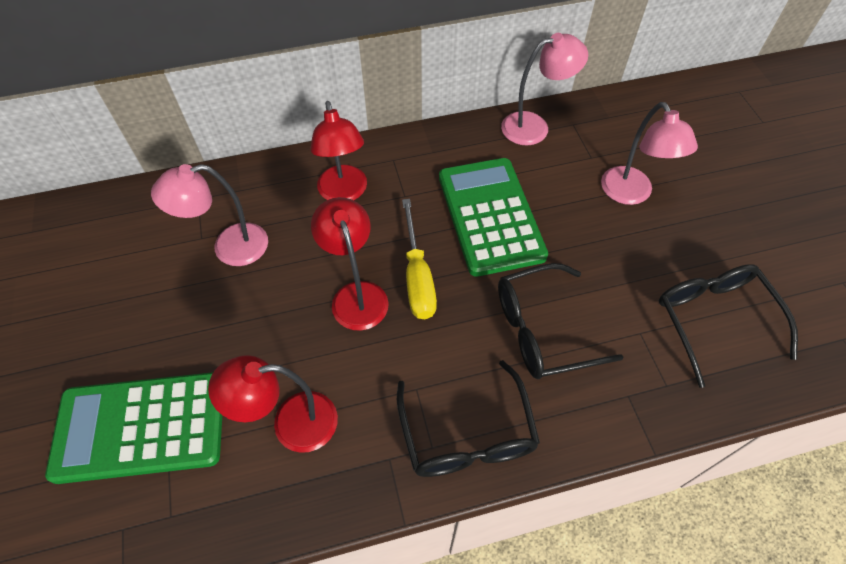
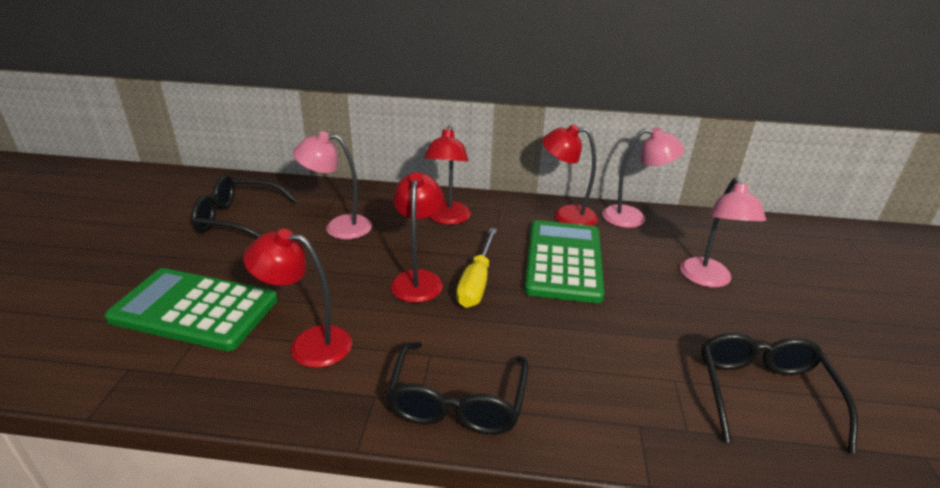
camera: 20 degrees right, 25 degrees down
black glasses [498,263,624,379] -> black glasses moved to [191,175,298,238]
none -> red lamp [542,124,598,226]

